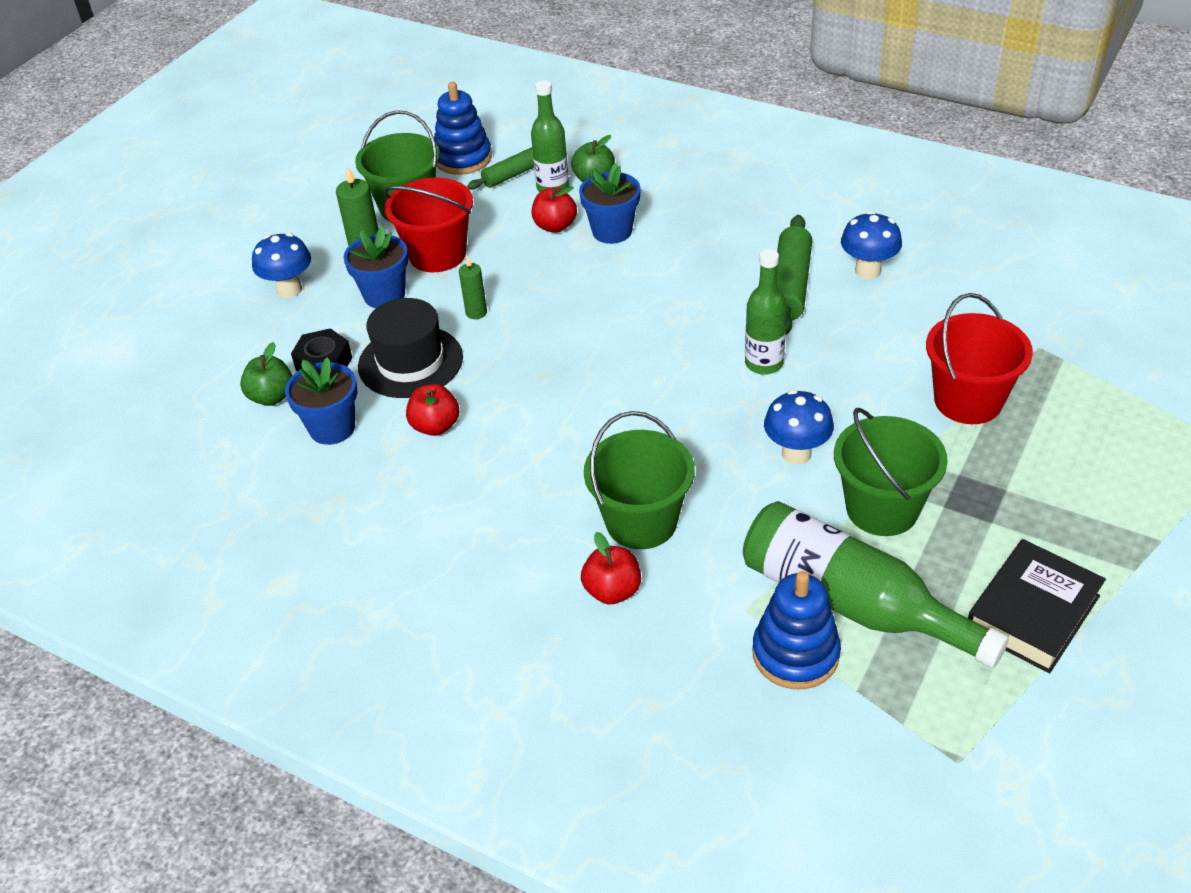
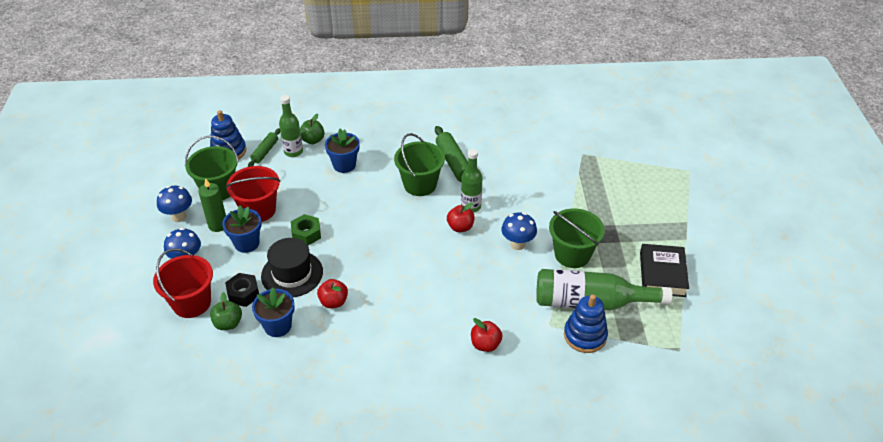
camera: 35 degrees left, 0 degrees up
green candle [459,256,487,319] -> green nut [291,214,321,246]
red apple [532,187,577,233] -> red apple moved to [447,203,475,232]
green bucket [584,411,695,549] -> green bucket moved to [394,133,445,196]
blue mushroom [841,211,902,279] -> blue mushroom moved to [157,186,192,222]
red bucket [926,293,1033,424] -> red bucket moved to [153,248,213,318]

